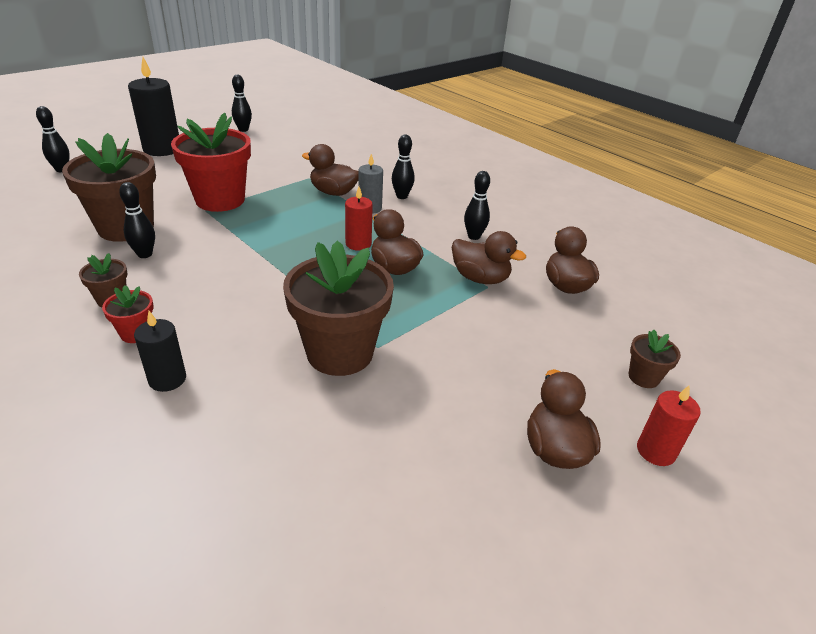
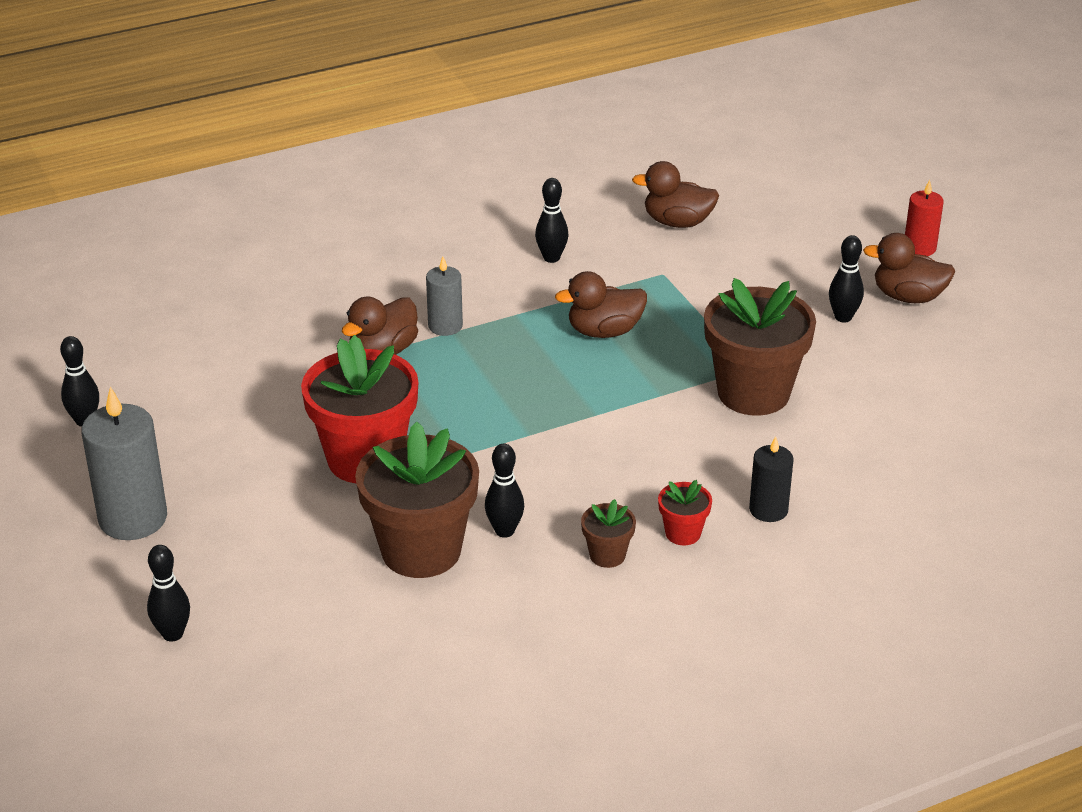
camera: 70 degrees left, 0 degrees up
black candle [128,57,179,156] -> grey candle [82,387,167,540]
red candle [345,187,373,251] -> none
black bowling pin [392,135,415,199] -> black bowling pin moved to [829,235,864,322]
brown duck [452,231,526,284] -> none
brown flower pot [629,330,681,388] -> none

